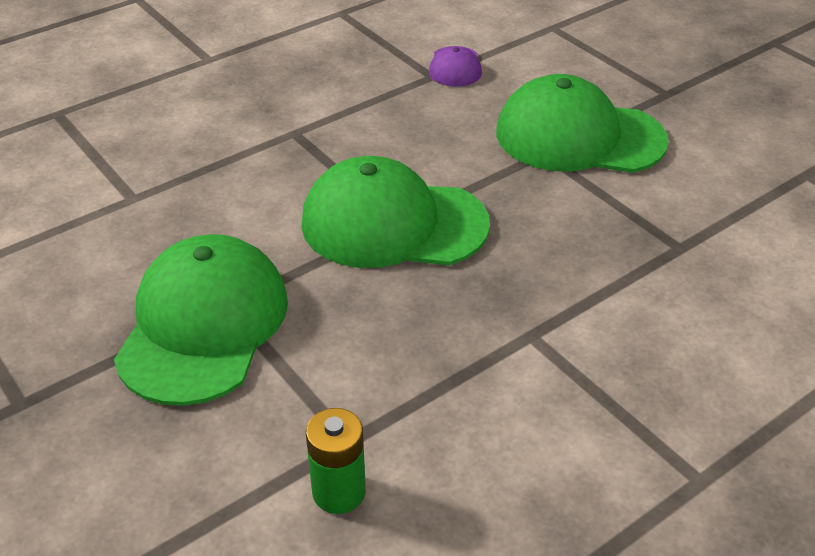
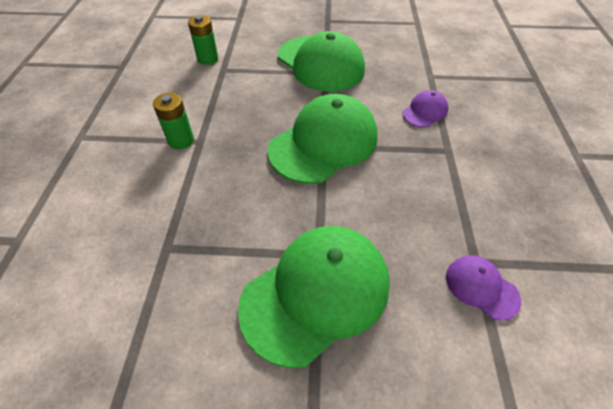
camera: 130 degrees right, 10 degrees up
none -> green battery [153,93,194,149]
none -> purple cap [402,90,449,127]

